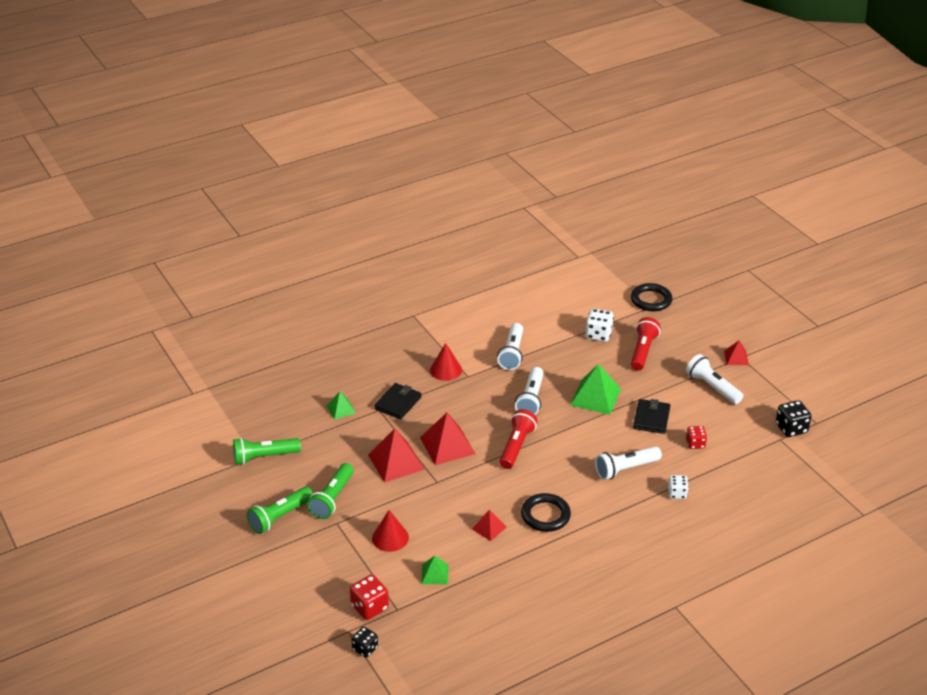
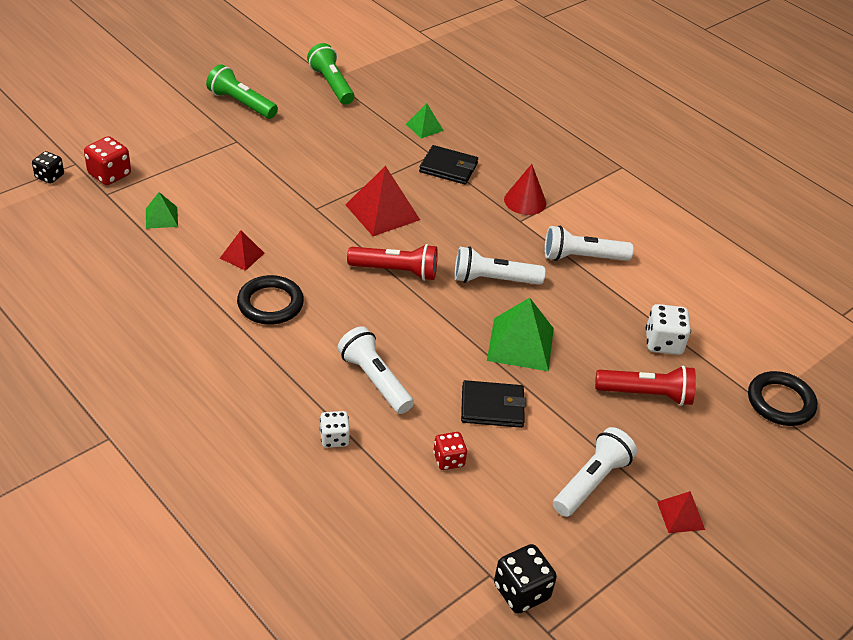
camera: 75 degrees right, 5 degrees up
green flashlight [307,463,354,519] -> none
red pyramid [368,429,425,483] -> none
red cone [372,510,409,552] -> none

